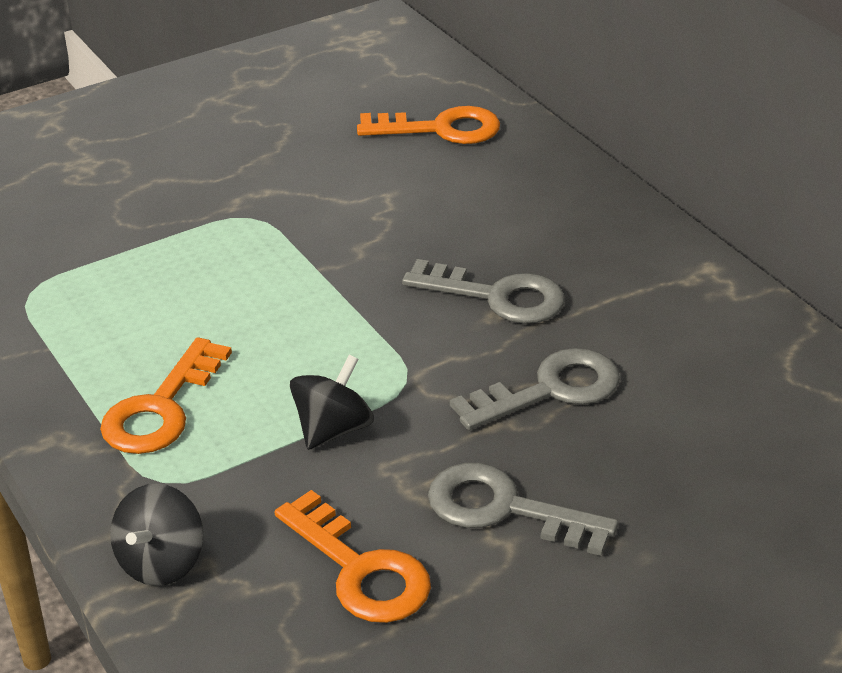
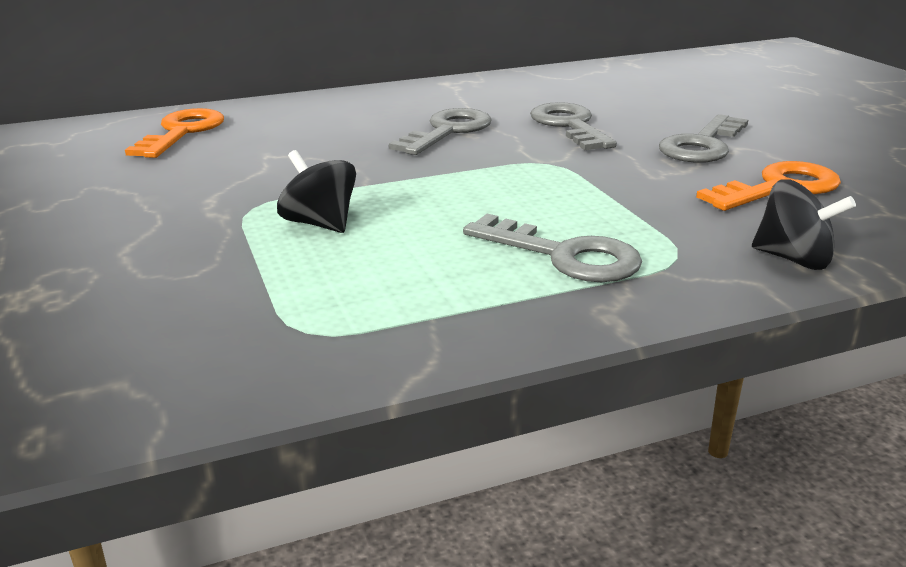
camera: 80 degrees left, 10 degrees down
orange key [100,337,232,454] -> grey key [463,214,642,282]
black spinning top [290,355,374,450] -> black spinning top moved to [277,150,356,233]

